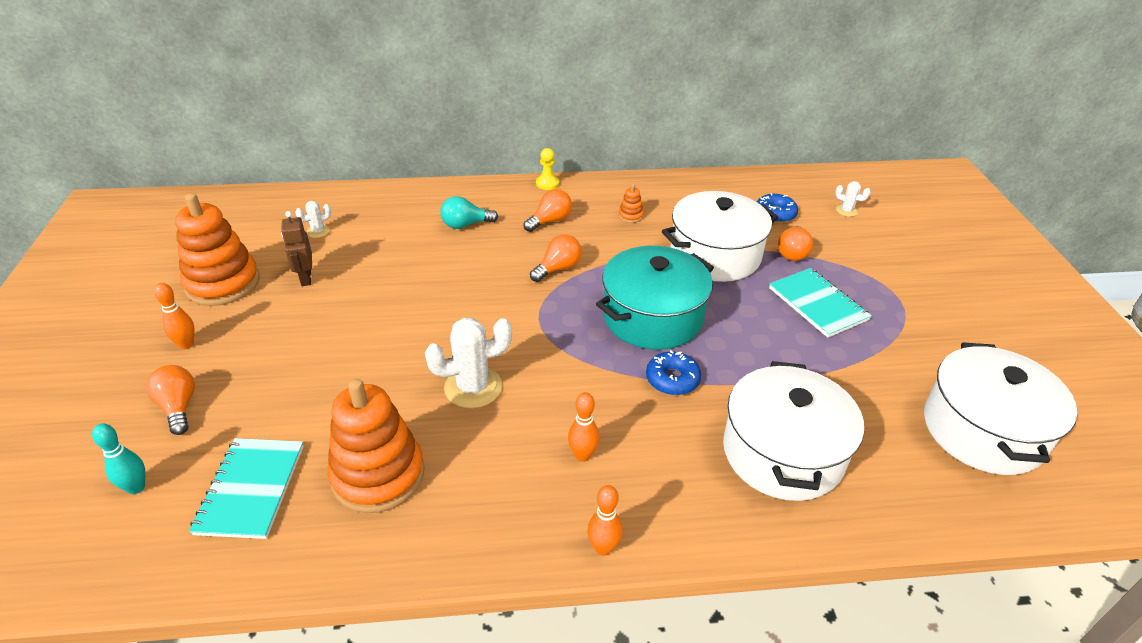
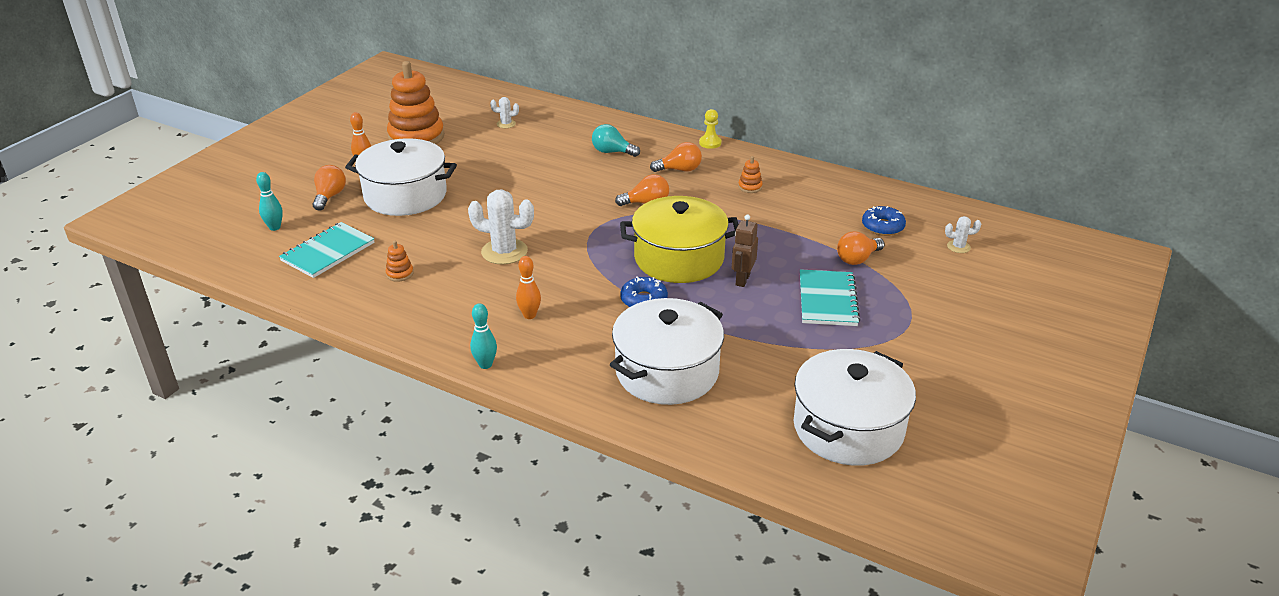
camera: 35 degrees right, 5 degrees down
brown robot [281,211,312,286] -> brown robot moved to [732,214,758,287]
orange stacking toy [327,378,425,513] -> orange stacking toy [386,241,414,282], size x0.40
orange bowling pin [587,485,623,556] -> turquoise bowling pin [470,303,497,369]
turquoise pot [596,246,714,350] -> yellow pot [620,196,739,283]
white pot [662,191,778,282] -> white pot moved to [345,138,457,216]
white cactus [835,181,871,217] -> white cactus turned 60 degrees counterclockwise [945,216,981,253]

